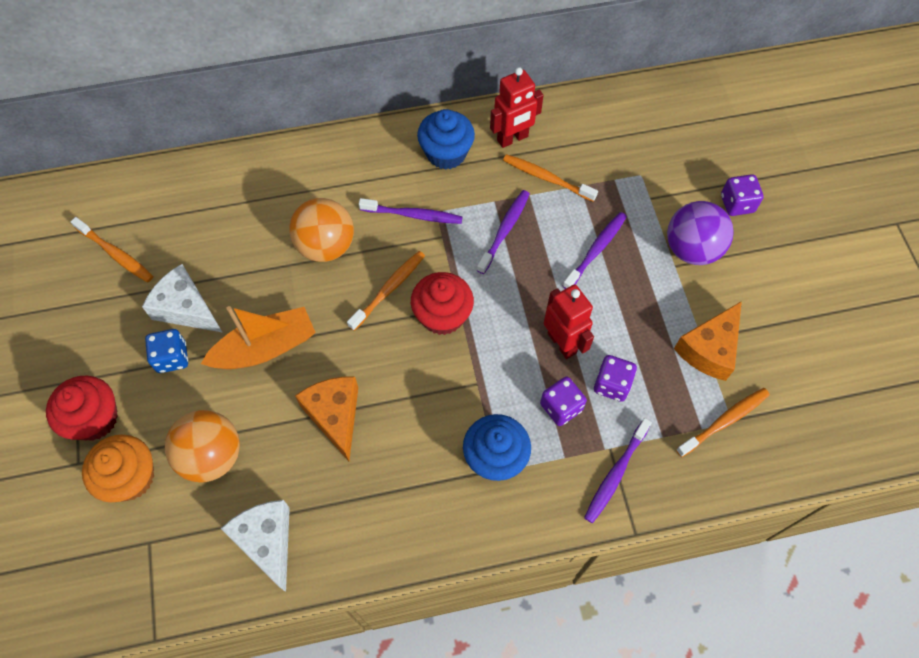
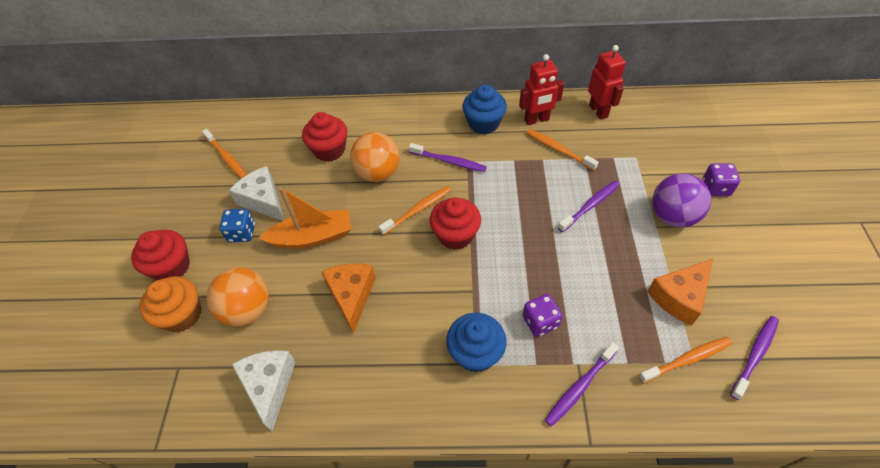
camera: 15 degrees right, 10 degrees down
purple toothbrush [477,190,530,274] -> purple toothbrush moved to [730,316,779,400]
red robot [544,284,594,359] -> red robot moved to [588,45,626,120]
purple dice [594,355,637,402] -> none
none -> red cupcake [302,112,347,162]

